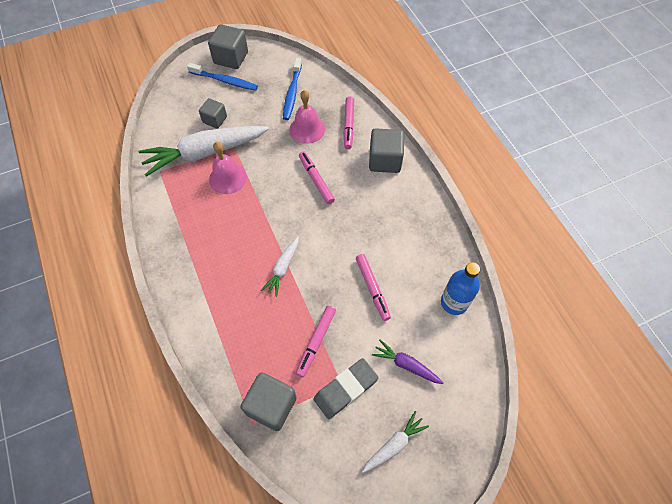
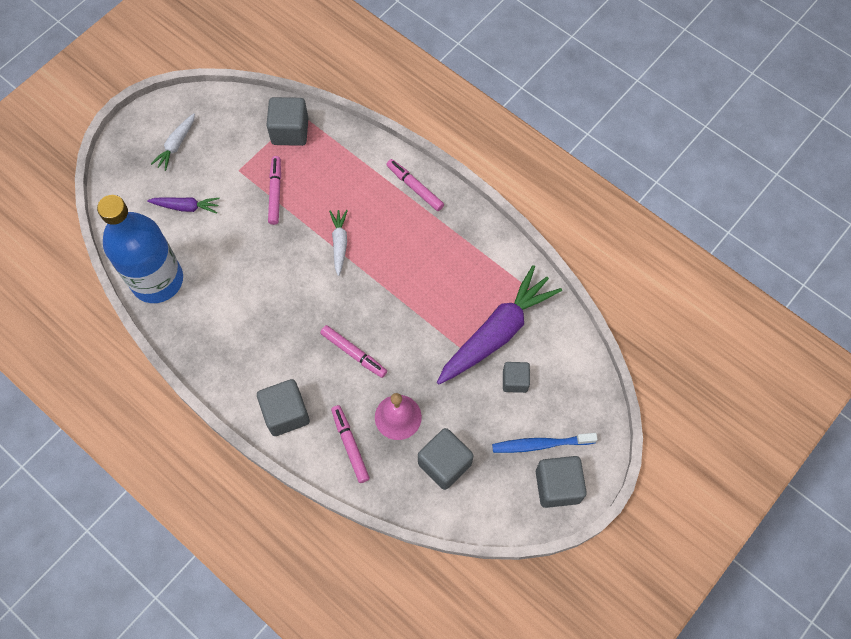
camera: 155 degrees right, 5 degrees up
white carrot [138,126,269,177] -> purple carrot [437,265,562,384]
pink bell [209,142,247,194] -> none
blue toothbrush [283,58,302,120] -> grey cube [418,428,474,490]
grey eraser [313,358,379,419] -> none
pink marker [356,254,391,321] -> pink marker moved to [386,159,444,211]
blue bottle [441,262,480,315] -> blue bottle [97,195,183,303], size x1.82

